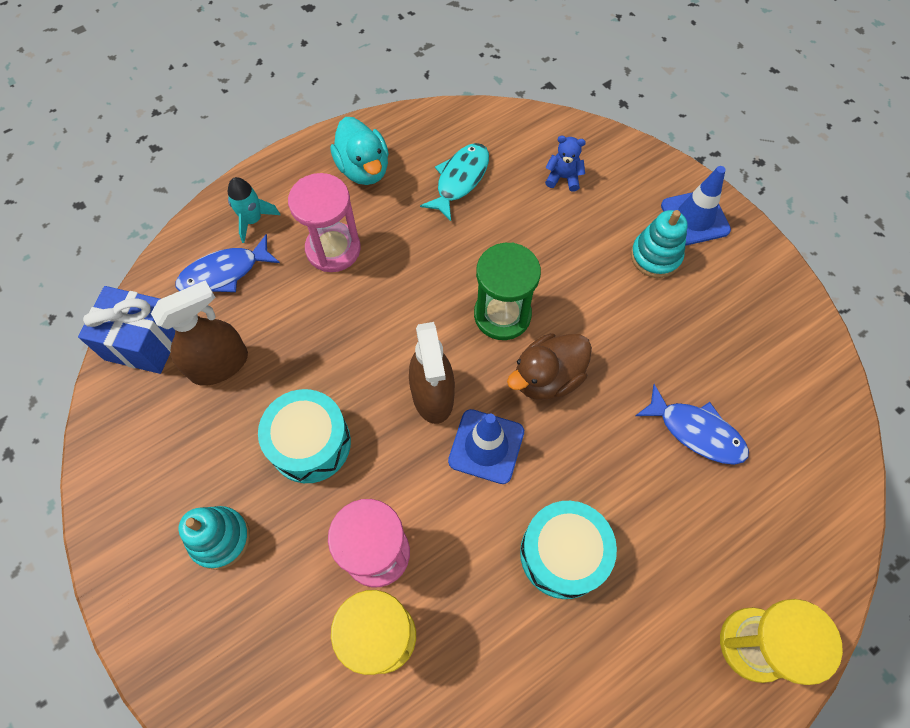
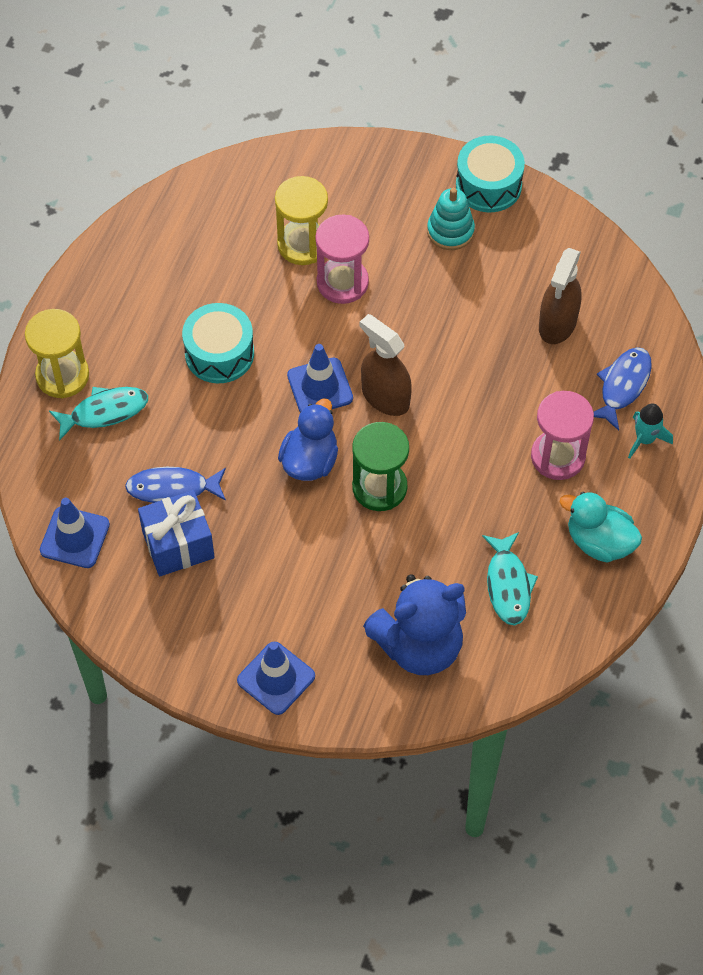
camera: 145 degrees right, 5 degrees down
blue gift [78,286,175,374] -> blue gift moved to [138,490,215,577]
turquoise drum [258,389,351,483] -> turquoise drum moved to [456,136,525,212]
brown duck [507,333,592,400] -> blue duck [278,399,338,481]
blue teddy bear [545,136,586,192] -> blue teddy bear [363,574,466,675], size x2.45
turquoise stacking toy [631,210,688,278] -> none
none -> blue traffic cone [40,498,110,568]
none -> turquoise fish [49,387,148,441]

